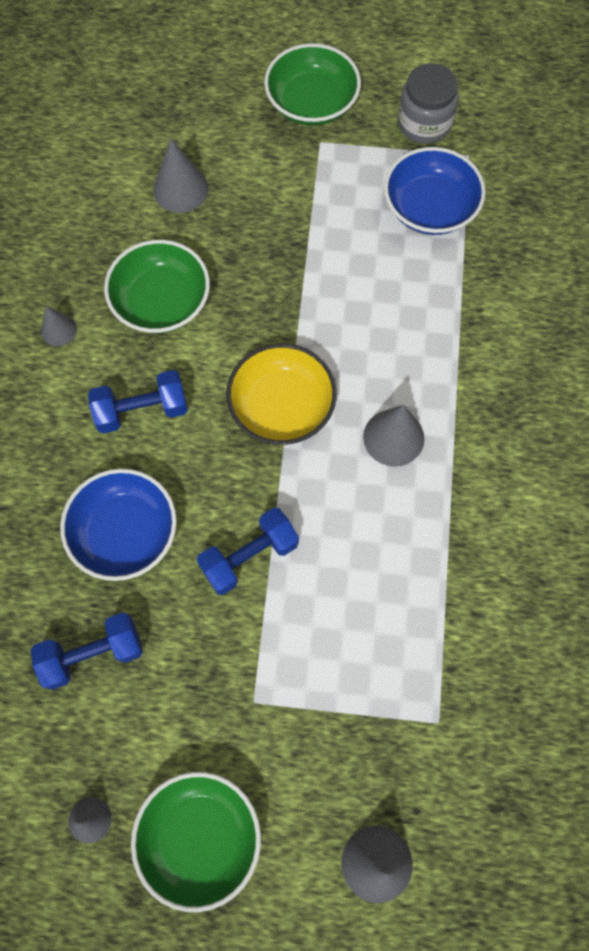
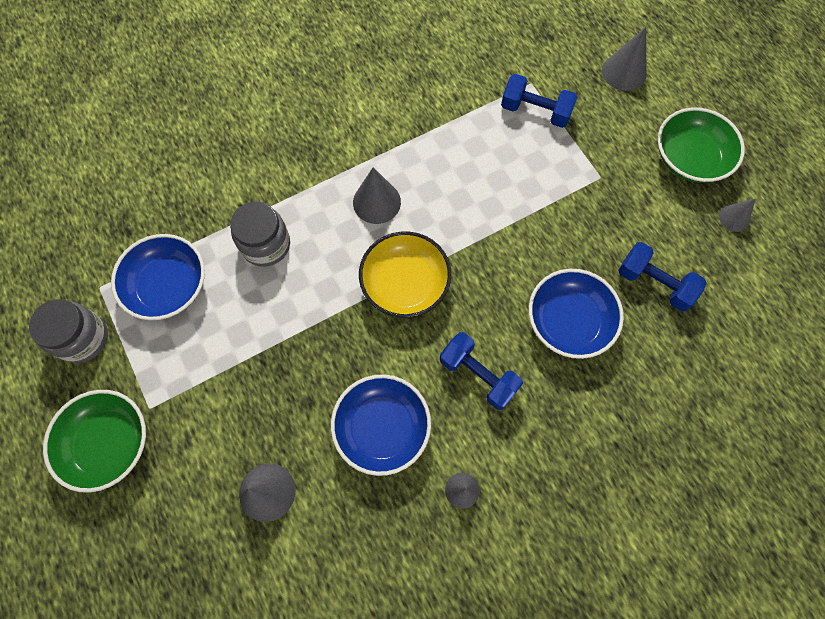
camera: 125 degrees left, 0 degrees up
green bowl [104,240,210,333] -> blue bowl [331,374,431,476]
blue dumbbell [197,508,299,595] -> blue dumbbell moved to [501,74,577,128]
none -> grey jar [230,202,290,267]

